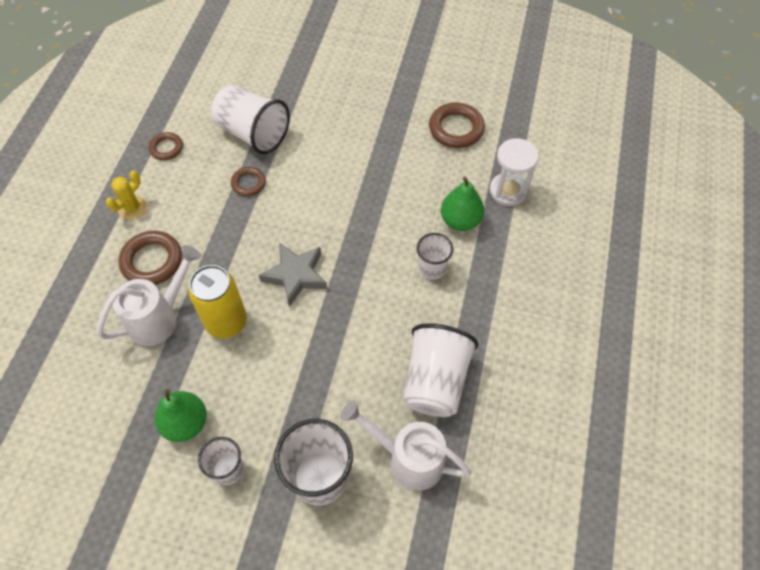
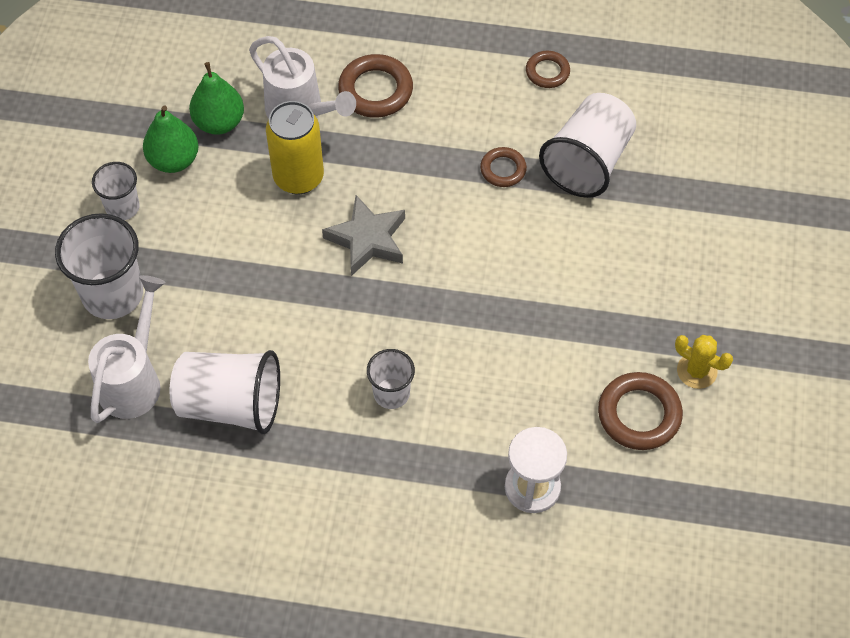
camera: 85 degrees right, 0 degrees up
yellow cactus [106,171,147,220] -> yellow cactus moved to [675,335,733,389]
green pear [441,177,484,231] -> green pear moved to [189,62,244,135]

